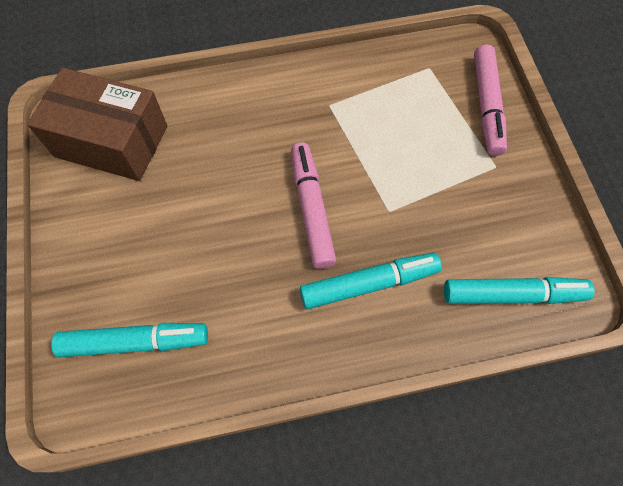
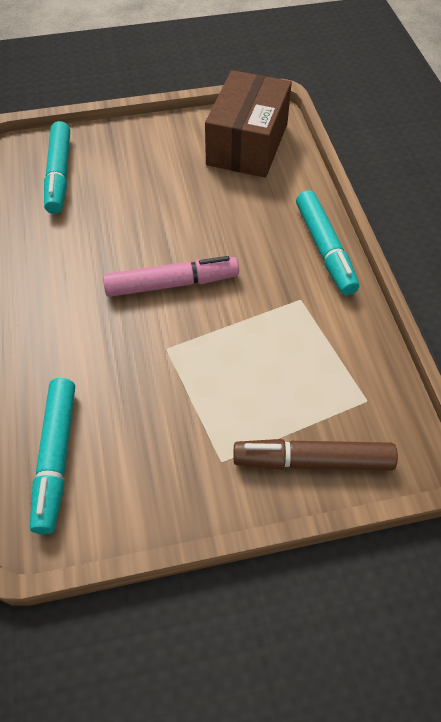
camera: 90 degrees right, 10 degrees down
turquoise marker [300,253,442,309] -> turquoise marker moved to [296,190,359,295]
pink marker [474,45,507,156] -> brown marker [233,439,398,470]

